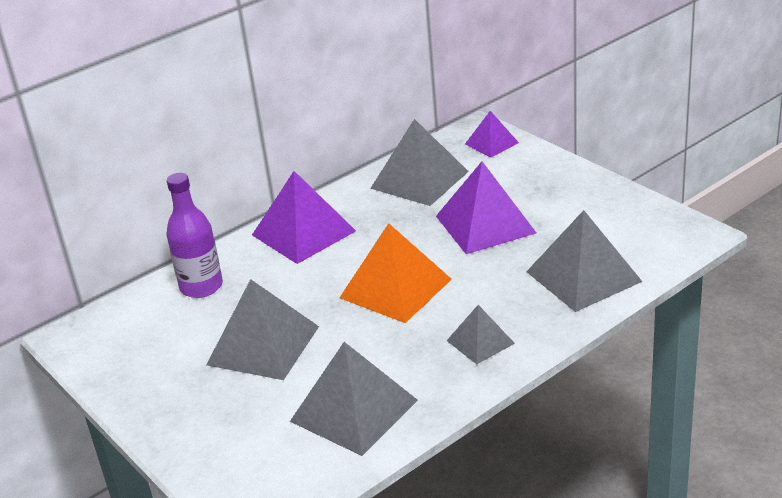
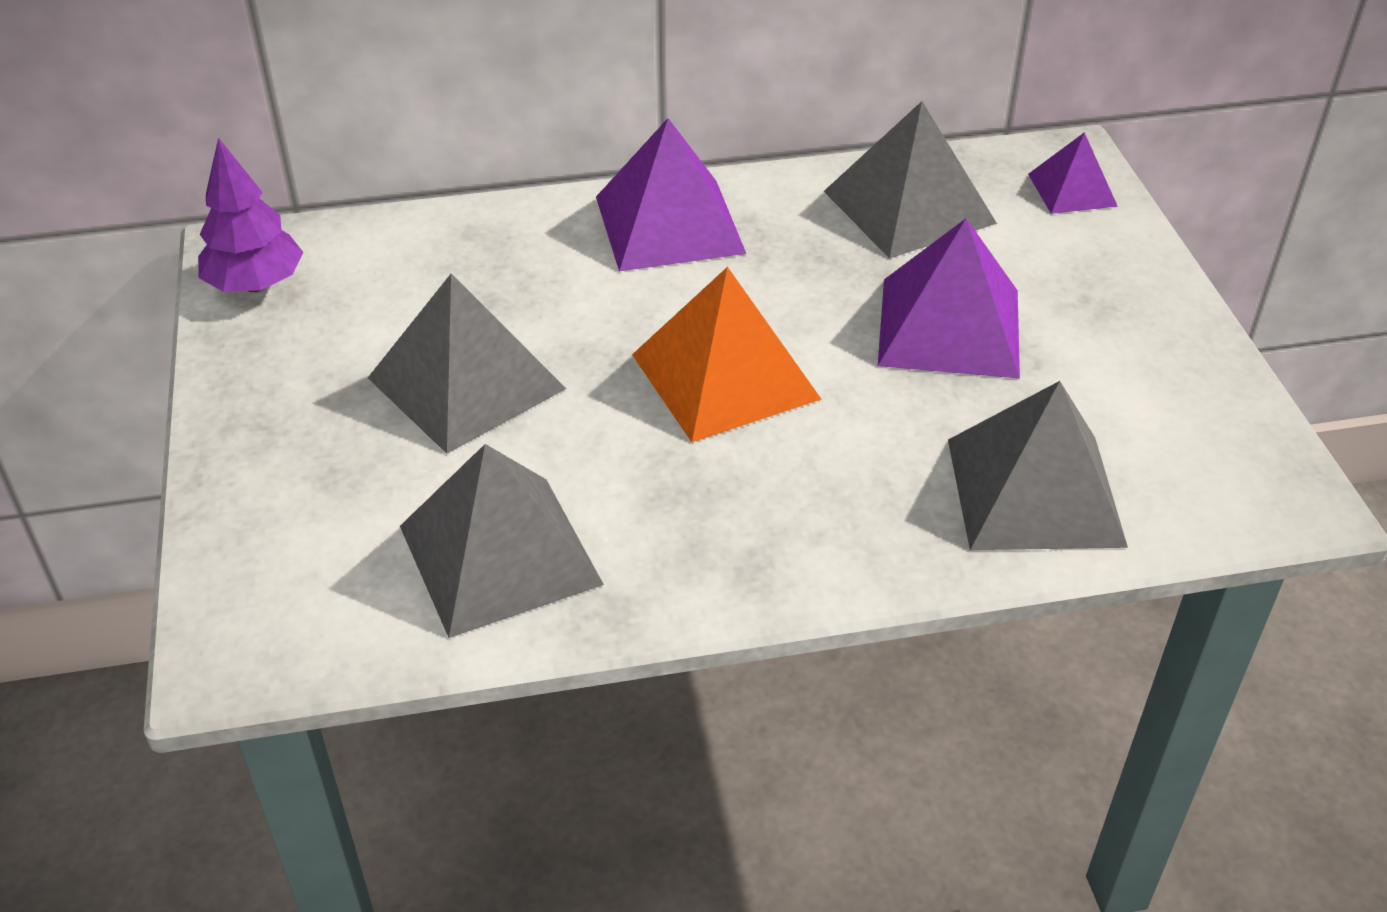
camera: 25 degrees right, 10 degrees up
purple bottle [167,173,223,298] -> none
grey pyramid [447,305,515,364] -> none
none -> purple tree [198,137,303,292]

